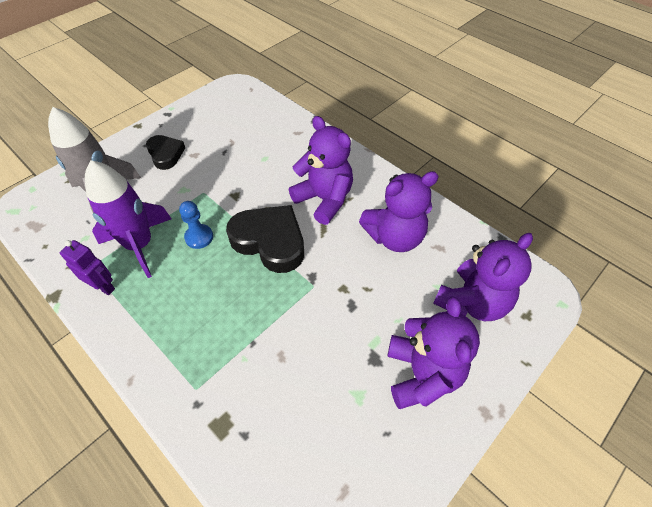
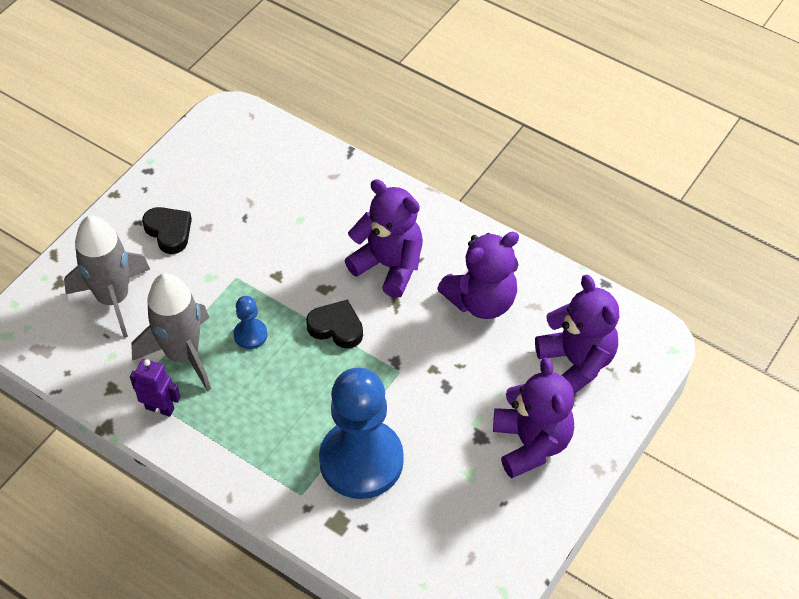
camera: 10 degrees left, 0 degrees up
purple rocket [85,160,171,278] -> grey rocket [131,273,211,391]
black heart [226,205,304,273] -> black heart [306,299,363,349], size x0.60
purple teddy bear [433,233,533,321] -> purple teddy bear turned 60 degrees counterclockwise [535,275,619,394]
none -> blue pawn [319,368,404,499]

